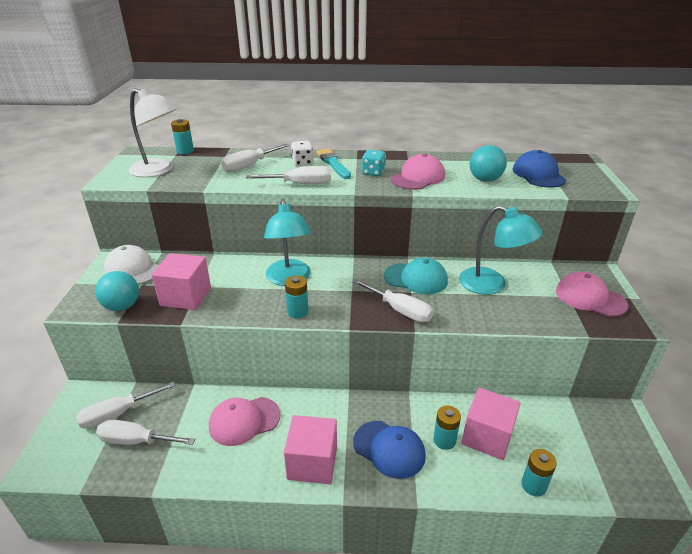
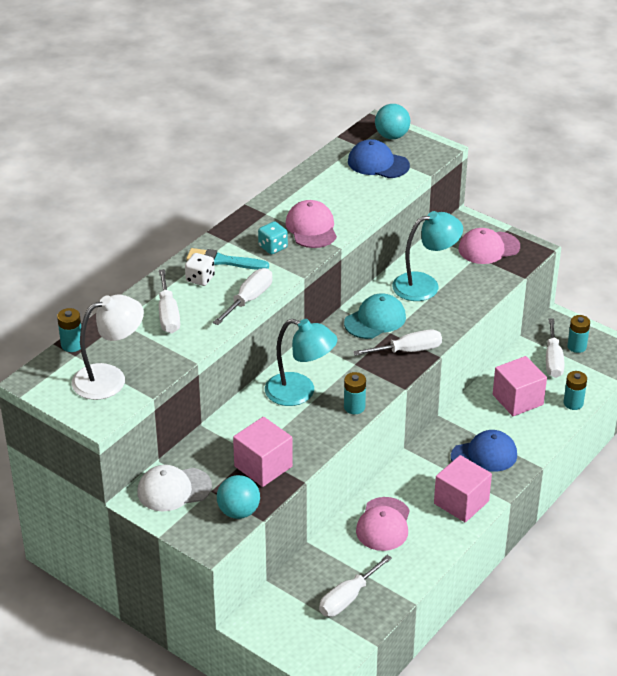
camera: 55 degrees left, 5 degrees up
white screwdriver [76,382,176,429] -> white screwdriver moved to [546,318,565,378]
turquoise battery [433,406,461,450] -> turquoise battery moved to [567,315,590,353]
turquoise ball [470,145,507,182] -> turquoise ball moved to [375,104,410,139]

